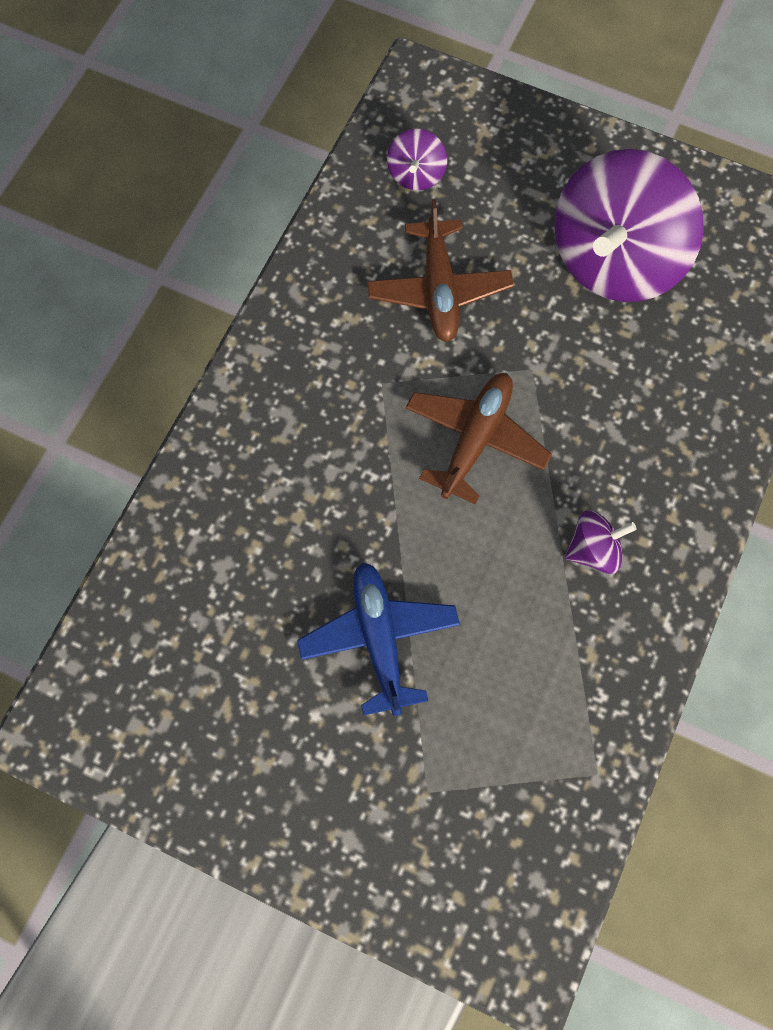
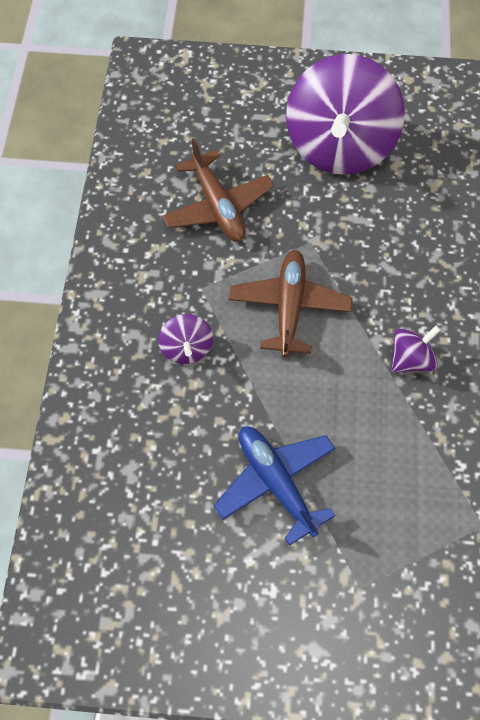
camera: 20 degrees left, 5 degrees down
purple spinning top [387,129,447,190] -> purple spinning top moved to [158,314,213,364]

